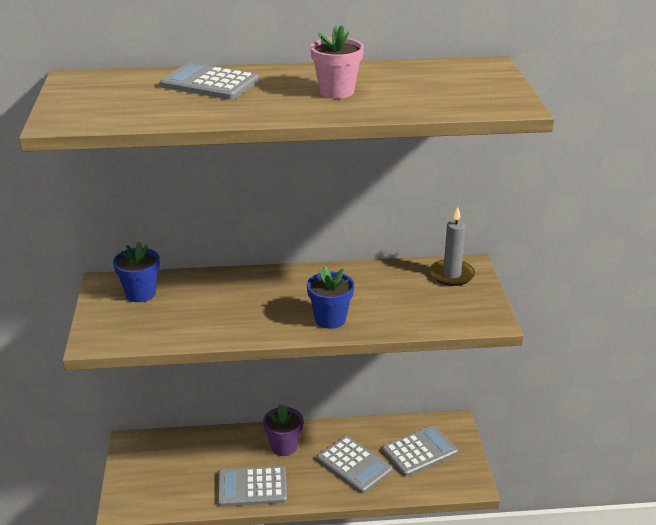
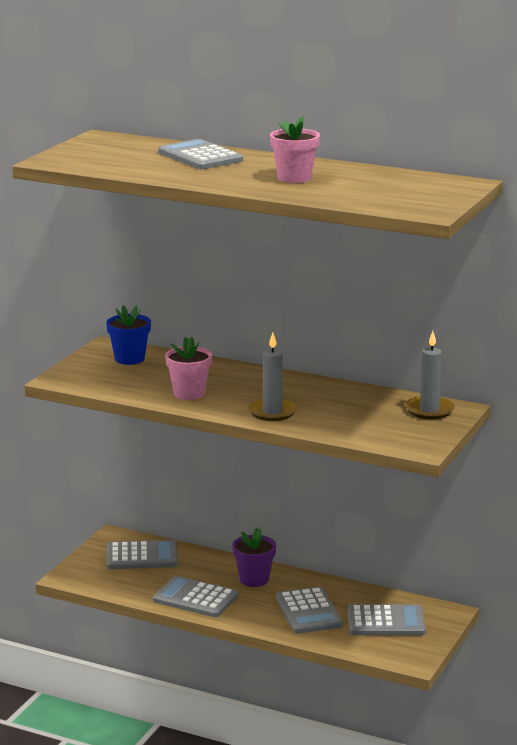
camera: 30 degrees right, 10 degrees down
blue flower pot [307,266,354,329] -> grey candle [248,333,297,421]
none -> grey calculator [107,540,178,569]
none -> pink flower pot [165,336,212,400]

